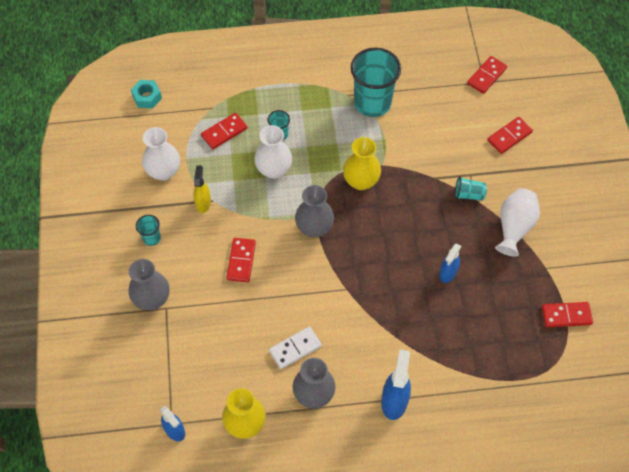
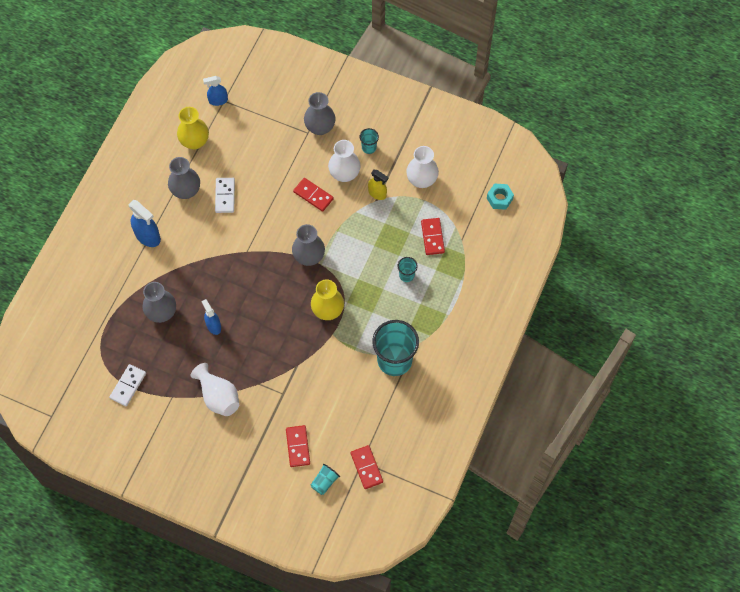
camera: 120 degrees right, 5 degrees up
white vase [254,125,292,179] -> white vase moved to [328,140,361,182]
turquoise cup [455,176,487,201] -> turquoise cup moved to [311,464,340,495]
red domino [542,302,593,328] -> white domino [109,364,146,406]
none -> grey vase [143,282,176,323]

